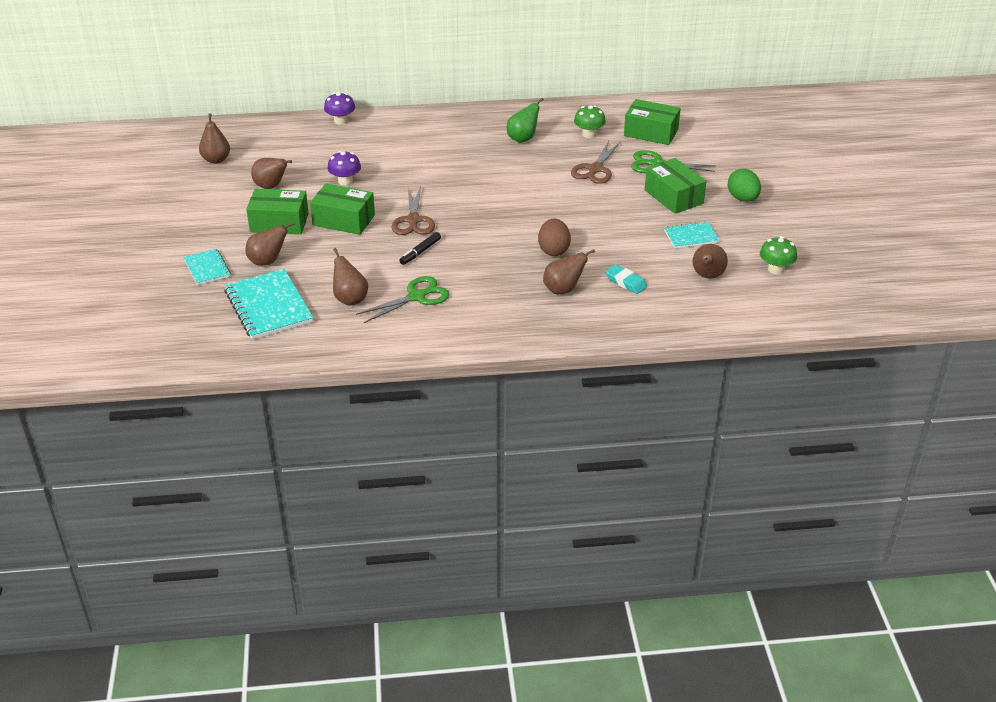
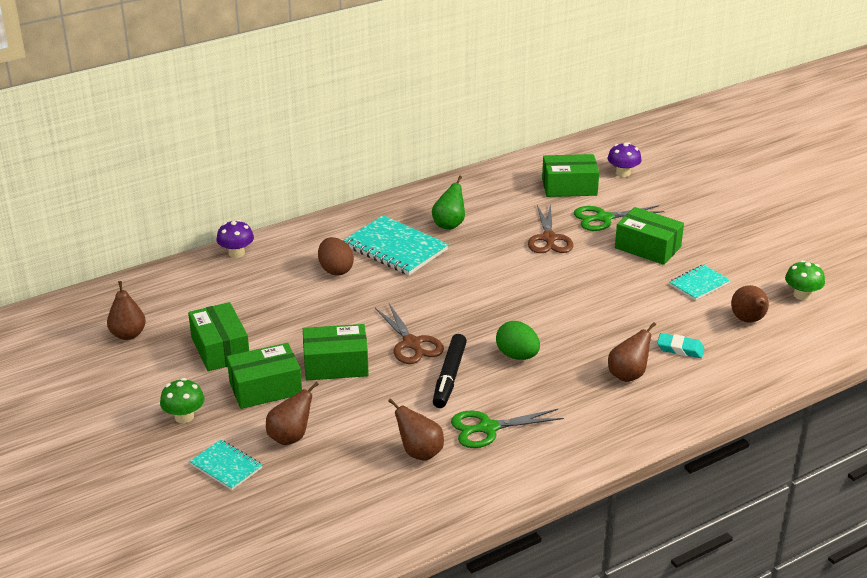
camera: 25 degrees left, 5 degrees down
turquoise notebook [224,269,313,340] -> turquoise notebook moved to [343,215,449,275]
brown pear [251,158,292,189] -> green box [188,302,249,371]
purple mushroom [327,151,361,185] -> purple mushroom moved to [607,142,642,177]
green scissors [356,276,450,323] -> green scissors turned 135 degrees counterclockwise [451,409,564,448]
black marker [399,232,441,265] -> black marker [433,334,467,408], size x1.58
brown egg [538,219,571,256] -> brown egg moved to [318,237,354,276]
green mushroom [574,105,606,138] -> green mushroom moved to [160,378,205,423]
green egg [728,169,761,202] -> green egg moved to [496,321,540,360]

